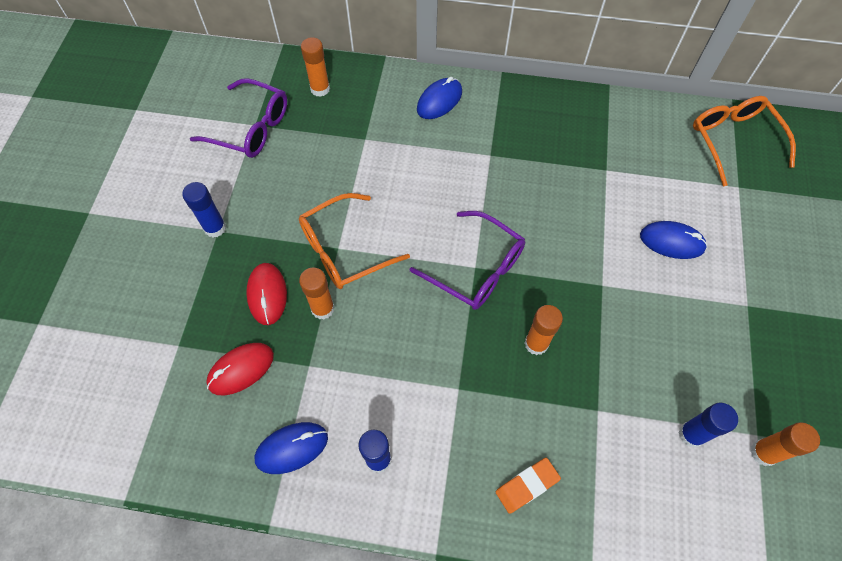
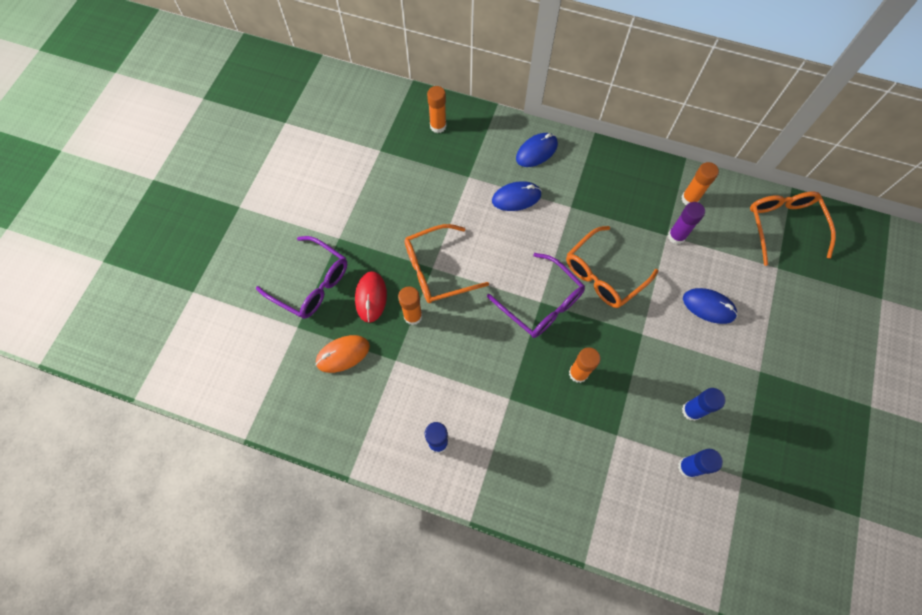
camera: 10 degrees right, 5 degrees up
blue glue stick [182,182,226,237] -> blue glue stick moved to [682,388,725,421]
purple glasses [190,78,287,158] -> purple glasses moved to [256,236,347,319]
red mouse [206,343,274,395] -> orange mouse [316,335,370,373]
blue mouse [254,422,328,474] -> blue mouse moved to [492,181,542,211]
orange eraser [496,458,561,514] -> none
orange glue stick [750,422,820,466] -> orange glue stick moved to [681,162,719,205]
none -> orange glasses [566,226,658,308]
none -> purple glue stick [668,202,705,244]

